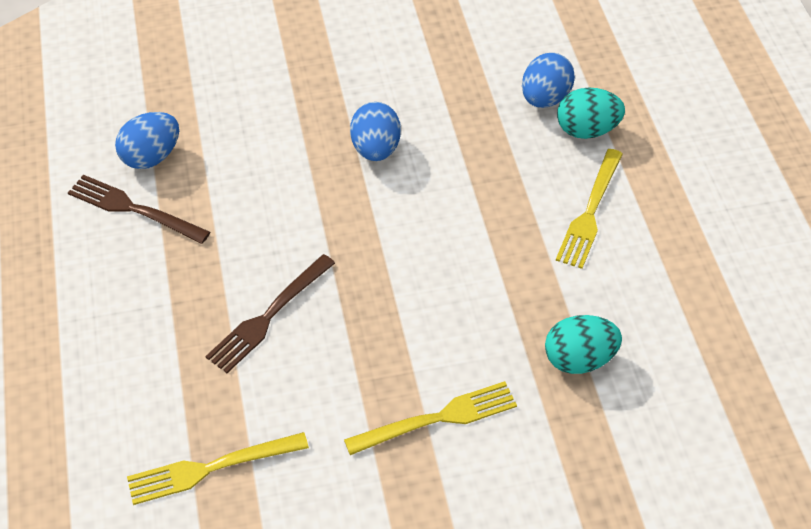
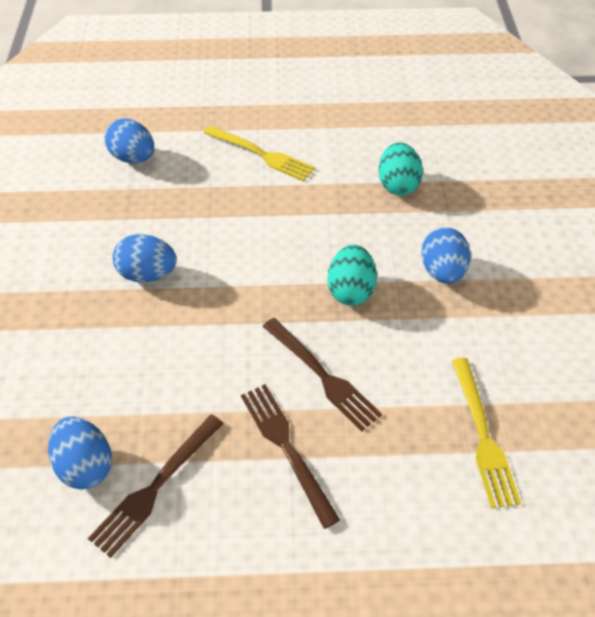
camera: 80 degrees left, 0 degrees up
yellow fork [344,381,517,455] -> blue egg [421,227,471,284]
turquoise egg [557,88,625,139] -> turquoise egg moved to [327,245,377,306]
none -> brown fork [241,384,340,529]

